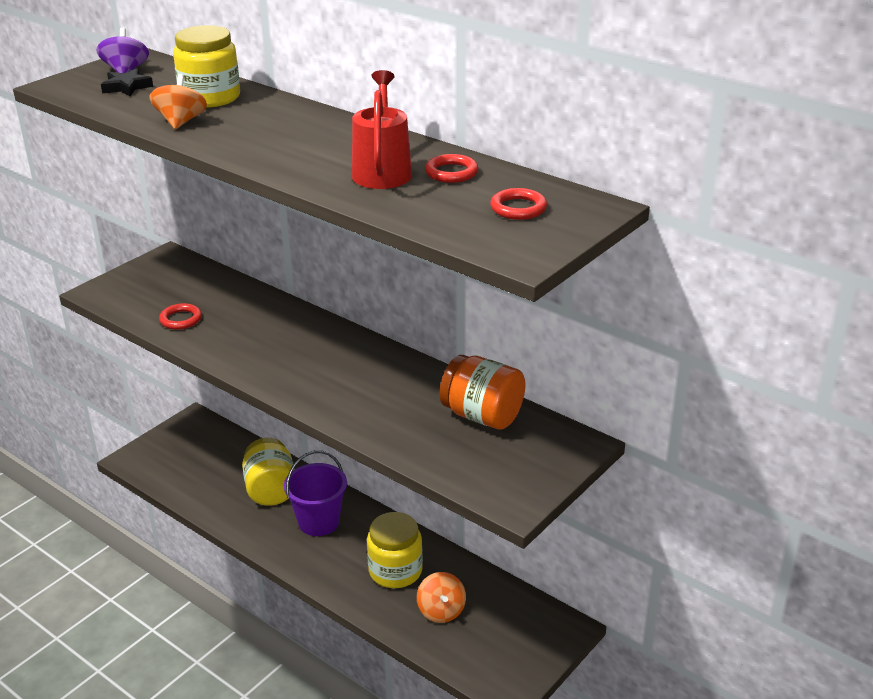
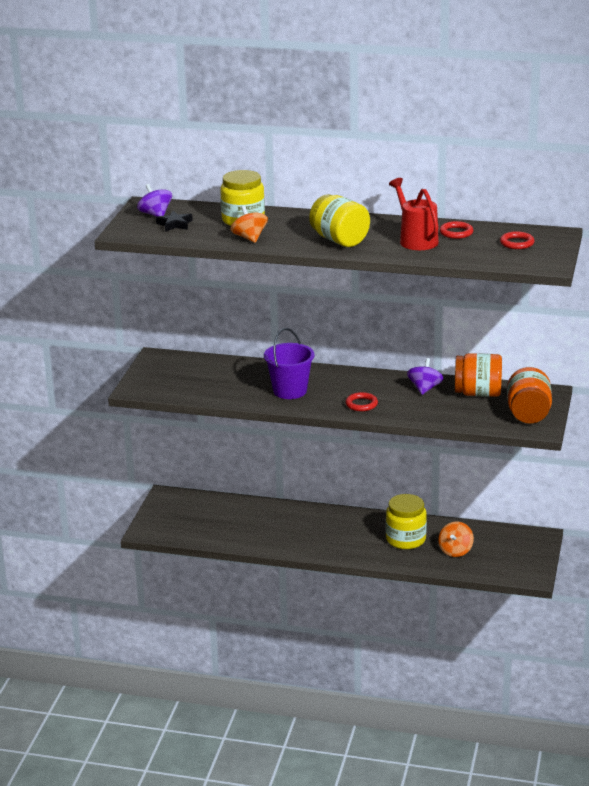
camera: 25 degrees left, 5 degrees down
red ring [159,303,202,330] -> red ring moved to [345,392,378,411]
yellow jar [242,438,295,506] -> yellow jar moved to [309,195,370,247]
purple bucket [284,451,347,536] -> purple bucket moved to [264,328,314,399]
orange spinning top [417,572,466,623] -> orange spinning top turned 60 degrees clockwise [438,521,474,557]
none -> purple spinning top [407,358,444,395]
none -> orange jar [507,367,552,423]

